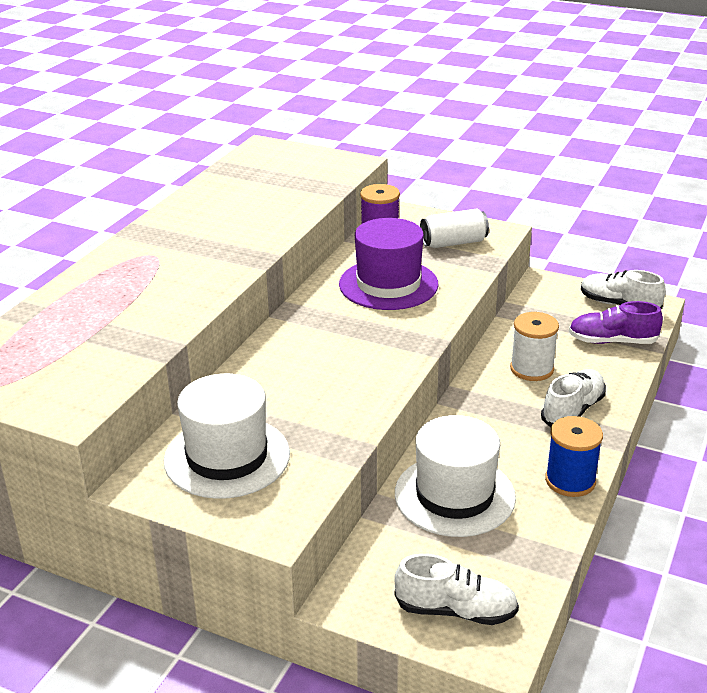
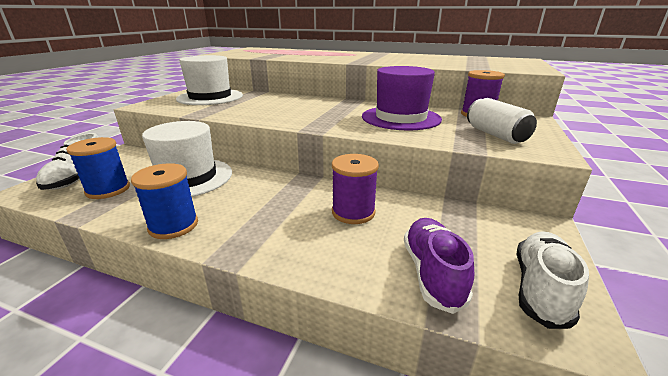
camera: 85 degrees right, 5 degrees down
white spool [510,312,559,381] -> purple spool [332,154,379,224]
white shoe [541,369,606,427] -> none
none -> blue spool [66,137,130,199]

